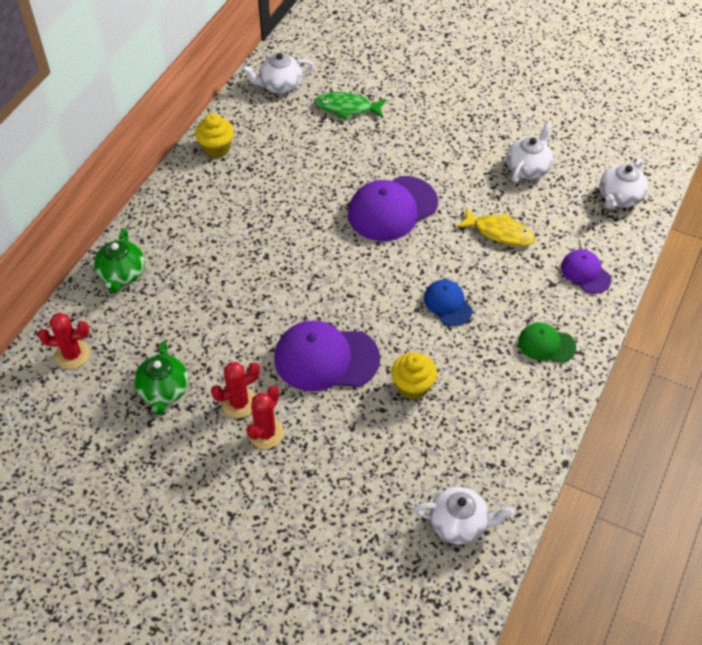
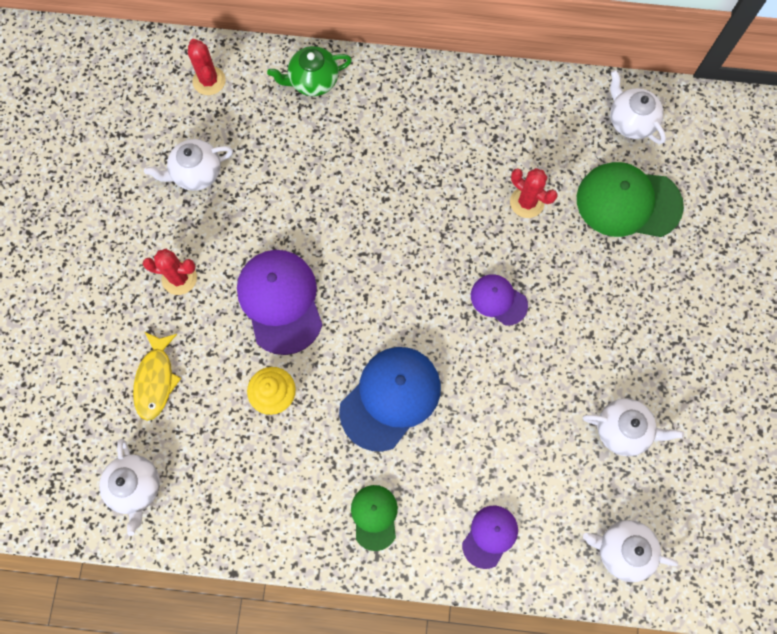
camera: 70 degrees right, 20 degrees up
green teapot [134,341,189,415] -> white teapot [144,139,233,191]
yellow cupcake [195,113,234,158] -> none
red cactus [211,362,260,418] -> red cactus moved to [510,168,557,218]
green fish [315,92,387,120] -> green cap [577,162,684,237]
purple cap [348,176,438,241] -> purple cap [471,274,528,326], size x0.55
blue cap [424,279,473,326] -> blue cap [339,347,441,451], size x1.82
yellow fish [456,207,535,246] -> yellow fish moved to [133,332,181,421]

